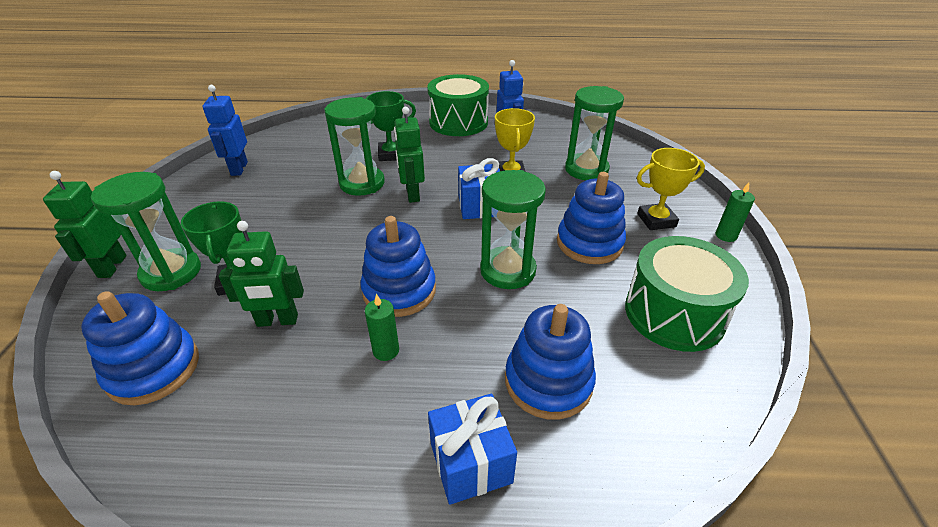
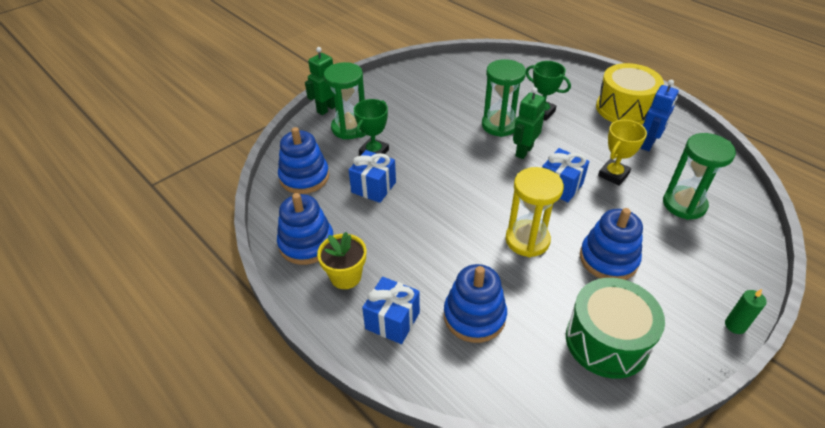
camera: 45 degrees right, 5 degrees up
blue robot [203,85,248,176] -> none
green robot [219,221,304,327] -> blue gift [349,150,396,203]
blue stacking toy [360,216,436,317] -> blue stacking toy moved to [277,193,333,265]
green candle [365,294,399,361] -> none
green drum [427,74,489,136] -> yellow drum [596,63,664,125]
green hourglass [480,170,546,289] -> yellow hourglass [506,167,564,257]
yellow trophy [637,148,705,230] -> none
none -> yellow flower pot [317,232,366,289]

